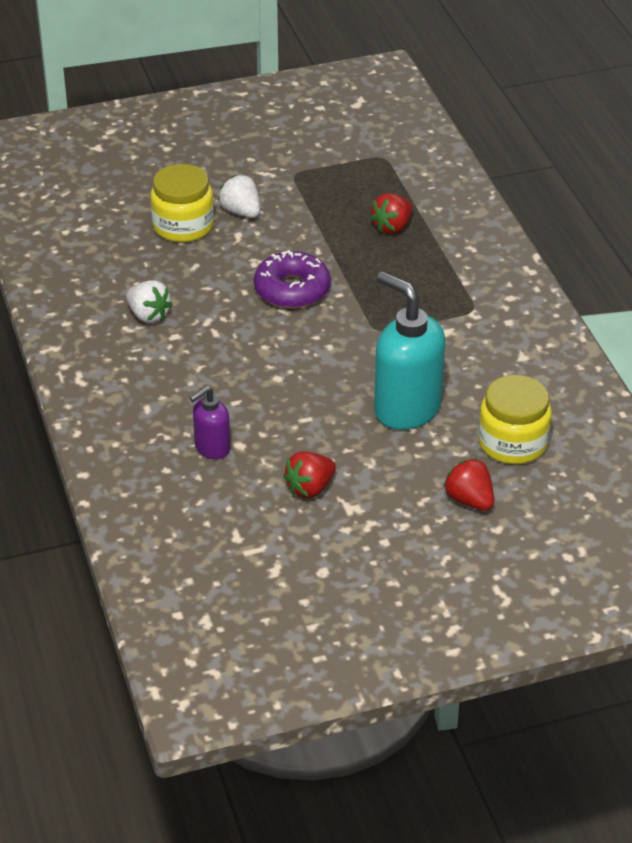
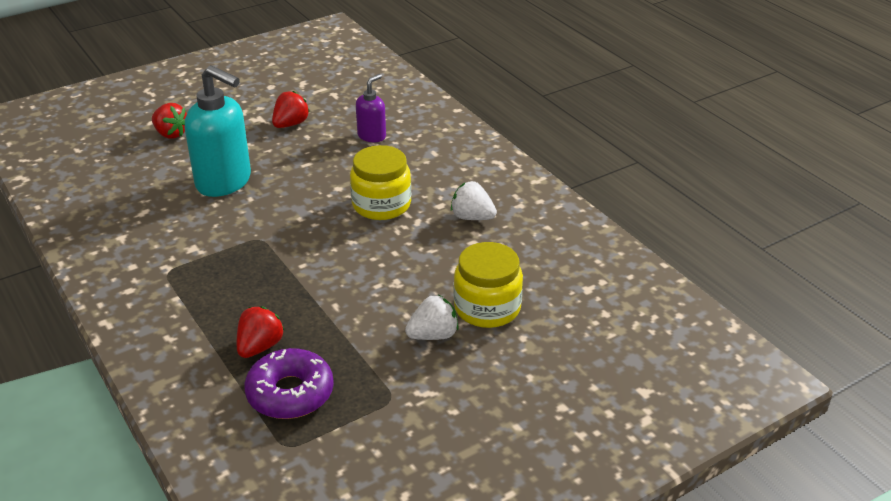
camera: 165 degrees right, 5 degrees down
white strawberry [218,175,260,218] -> white strawberry turned 60 degrees counterclockwise [405,295,459,340]
purple donut [254,250,331,309] -> purple donut moved to [244,348,334,419]
yellow jar [478,375,552,464] -> yellow jar moved to [350,145,411,220]

